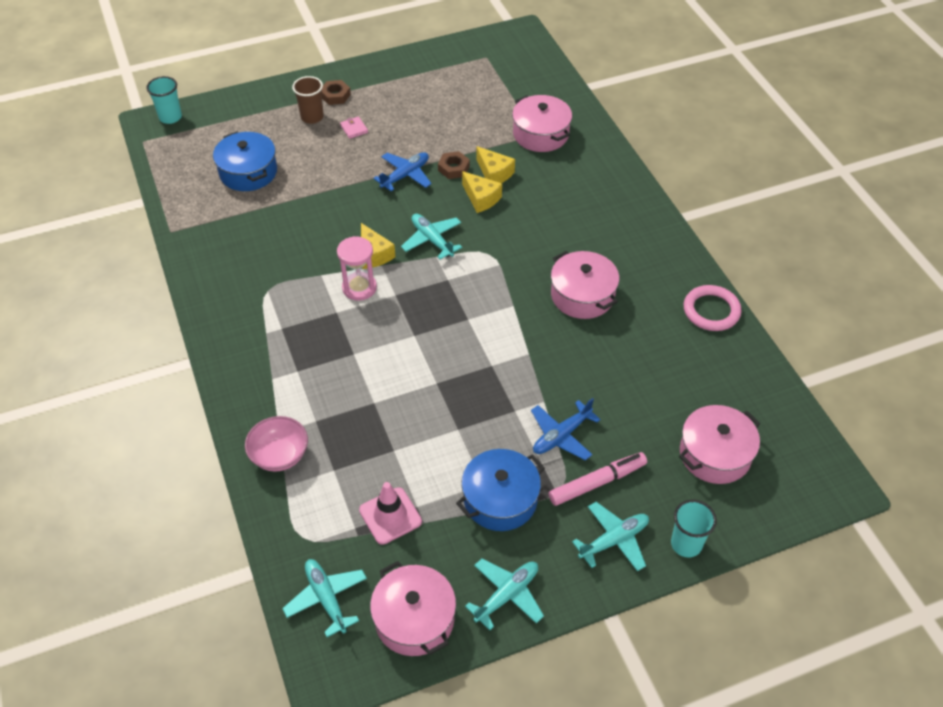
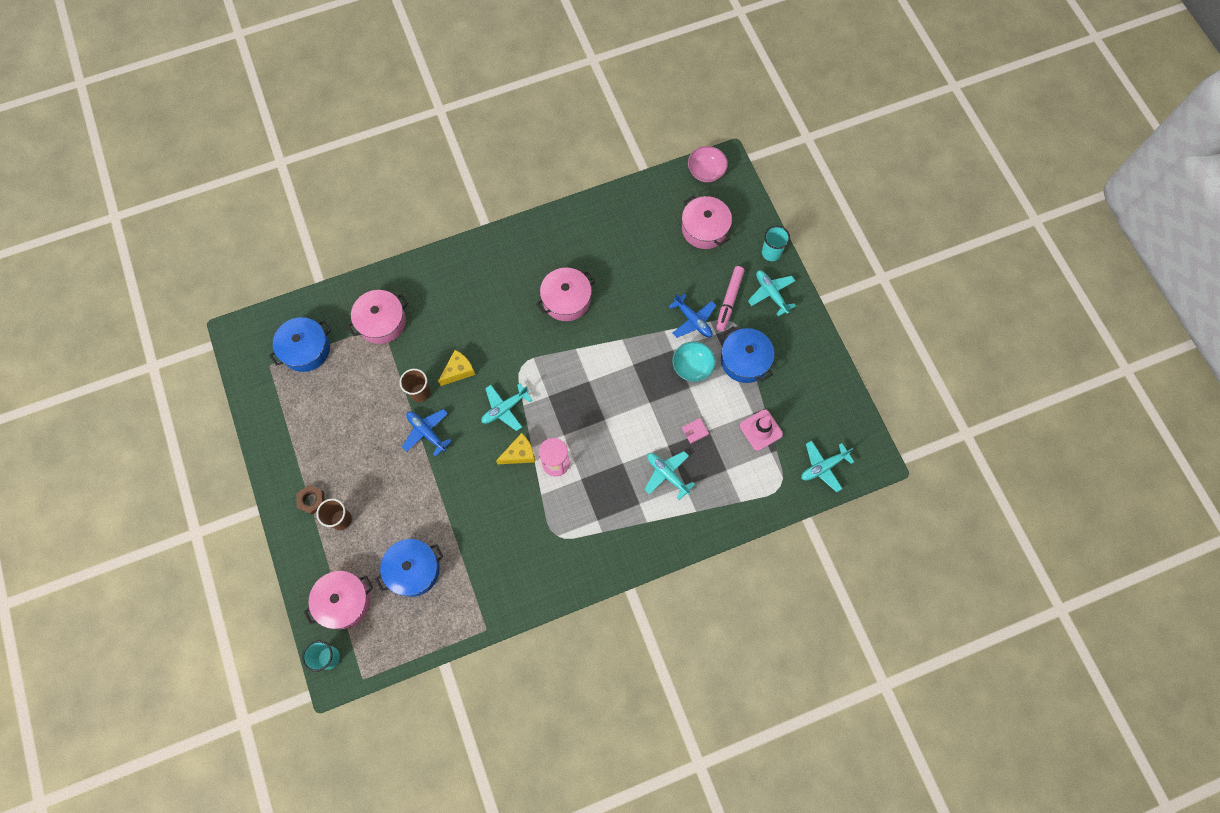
camera: 90 degrees left, 20 degrees up
pink bowl [245,416,308,471] -> pink bowl moved to [688,146,728,182]
pink wallet [340,117,368,139] -> pink wallet moved to [682,418,709,443]
pink pot [370,561,456,656] -> pink pot moved to [304,571,373,629]
brown nut [438,151,470,179] -> brown cup [400,369,431,402]
turquoise plane [465,559,544,630] -> turquoise plane moved to [644,451,695,500]
yellow cheese [476,146,515,183] -> none
pink marker [549,452,647,506] -> pink marker turned 135 degrees counterclockwise [716,266,744,331]
pink ring [684,285,742,331] -> none
none -> blue pot [269,317,331,372]
none -> turquoise bowl [672,341,716,382]

